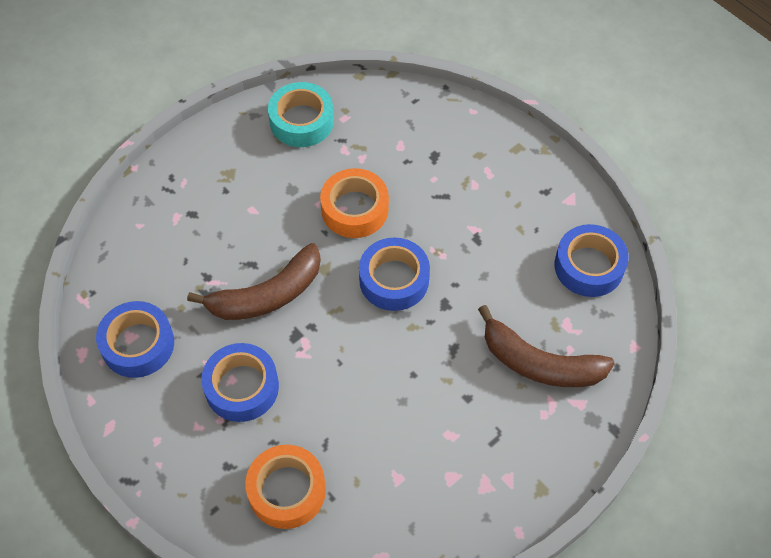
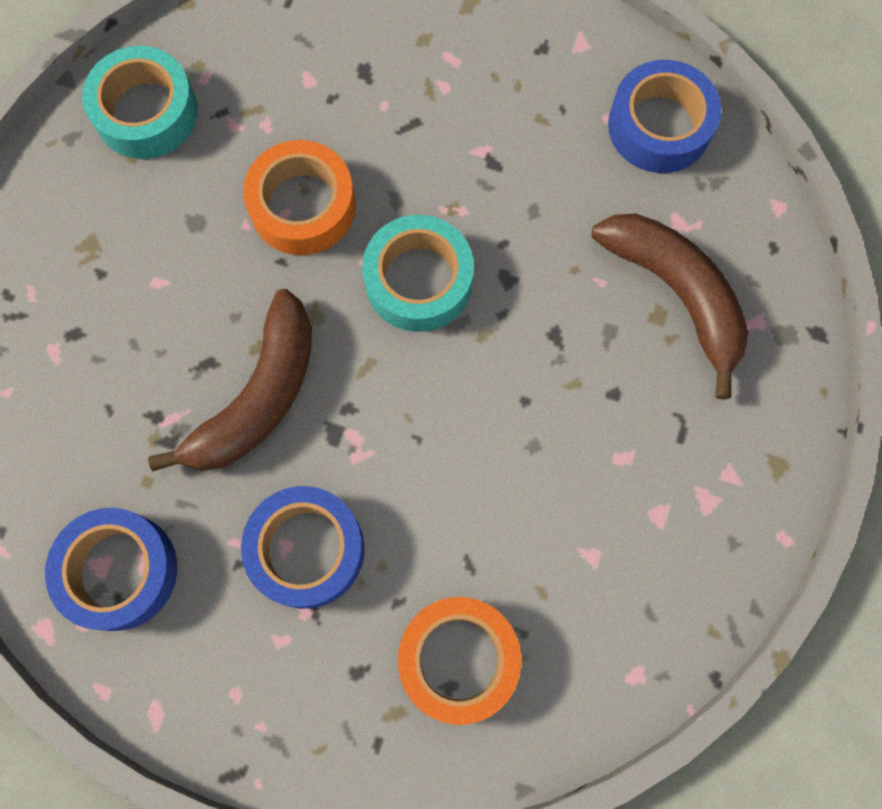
camera: 30 degrees left, 15 degrees up
blue tape [359,237,430,311] -> turquoise tape [362,215,474,332]
brown banana [478,305,615,387] -> brown banana turned 120 degrees counterclockwise [592,214,748,399]

